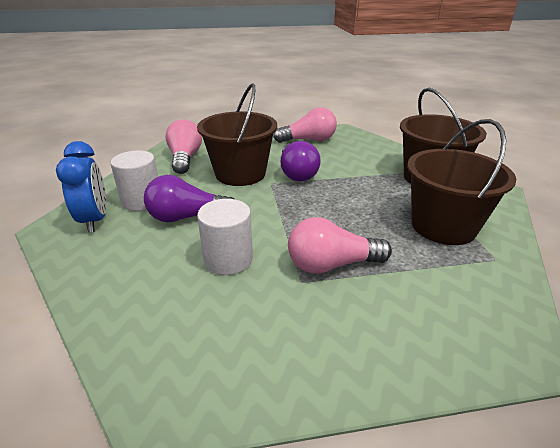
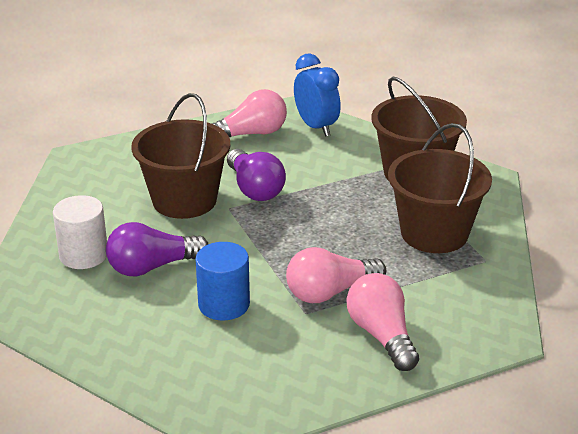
camera: 15 degrees left, 0 degrees up
blue clock [56,141,106,233] -> blue clock moved to [294,53,341,137]
pink light bulb [165,119,202,174] -> pink light bulb moved to [347,273,419,371]
white cylinder [197,199,253,275] -> blue cylinder [195,242,250,321]

